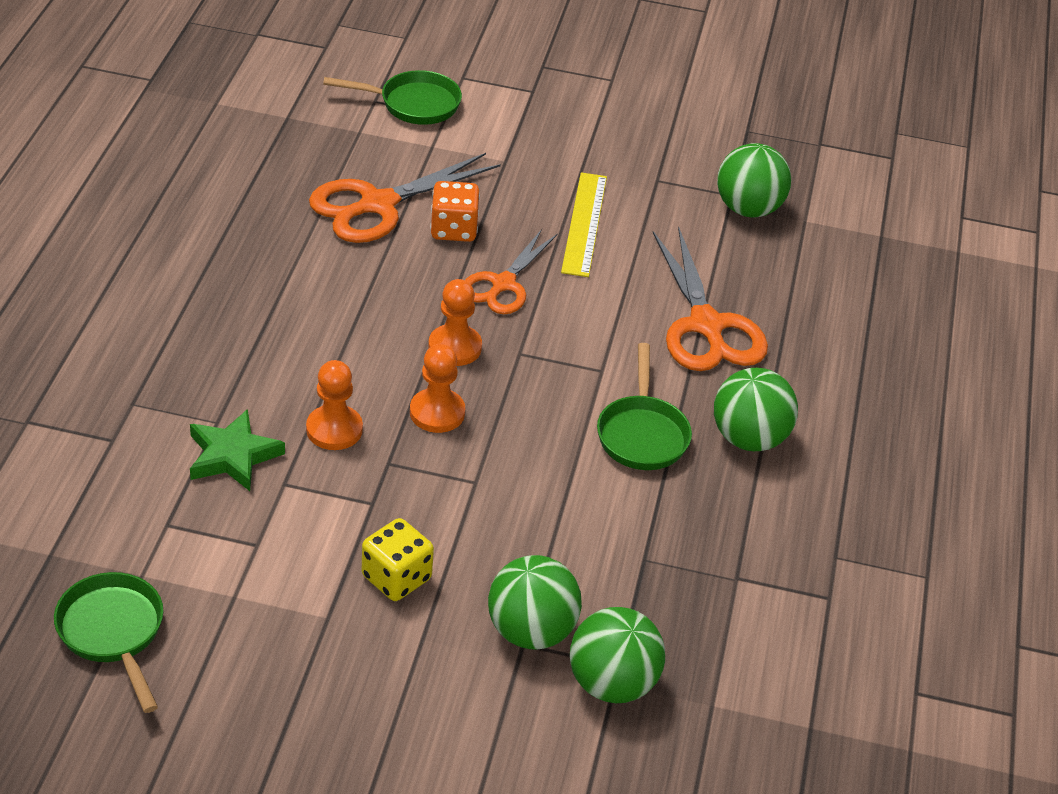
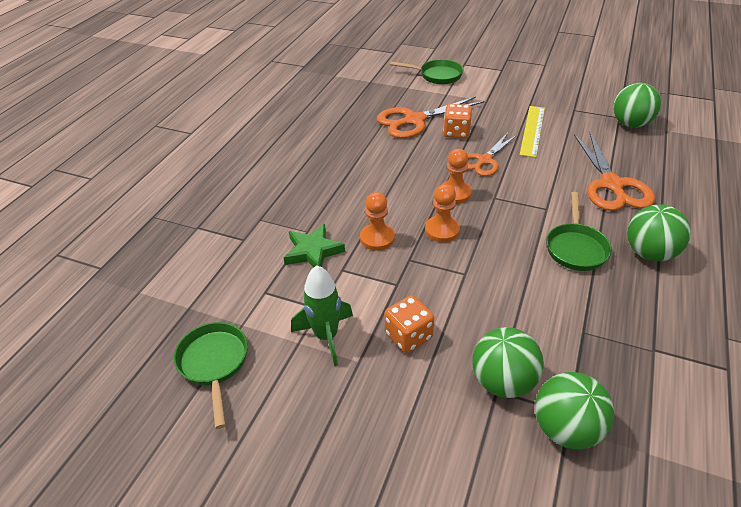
camera: 15 degrees right, 0 degrees up
yellow dice [362,518,434,601] -> orange dice [385,295,434,353]
none -> green rocket [291,265,353,366]

